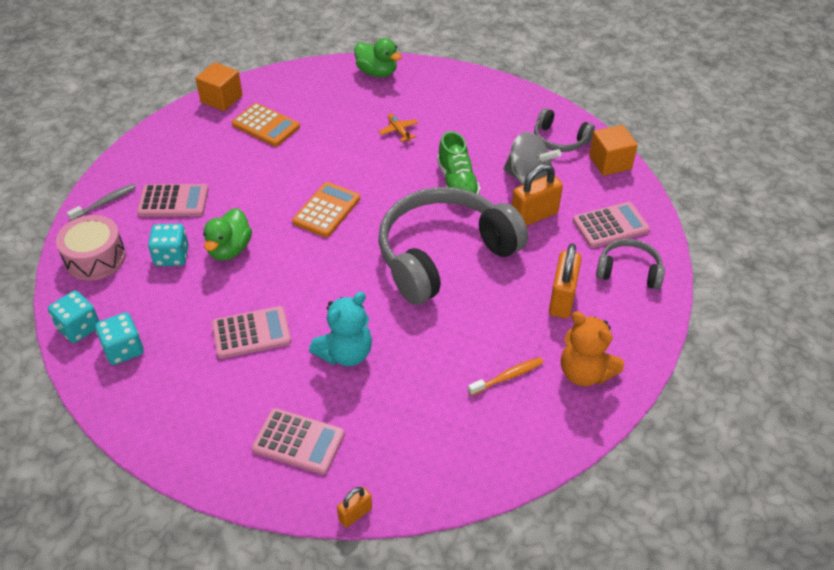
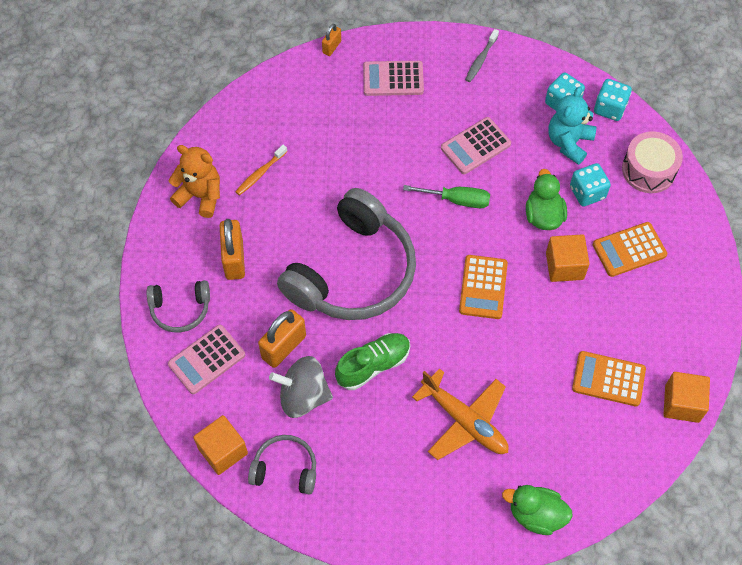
camera: 160 degrees right, 15 degrees up
grey toothbrush [67,184,136,221] -> grey toothbrush moved to [465,29,499,82]
pink calculator [137,184,208,217] -> orange calculator [593,222,667,277]
turquoise teddy bear [309,292,372,366] -> turquoise teddy bear moved to [549,87,596,165]
orange plane [379,114,419,142] -> orange plane [412,368,509,460], size x2.15
green shoe [437,131,480,195] -> green shoe turned 90 degrees clockwise [335,333,410,390]
none -> green screwdriver [403,185,490,208]
none -> orange cube [546,234,590,282]

